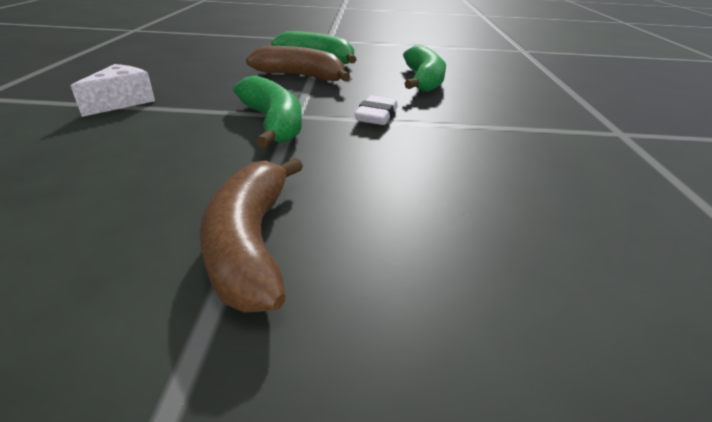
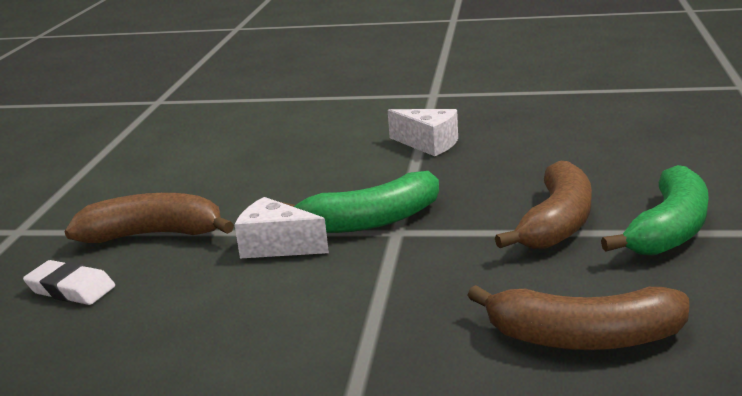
camera: 100 degrees right, 10 degrees down
white eraser [354,96,398,125] -> white eraser moved to [23,260,115,305]
green banana [403,45,446,92] -> brown banana [467,285,689,350]
none -> white cheese [234,197,329,259]

